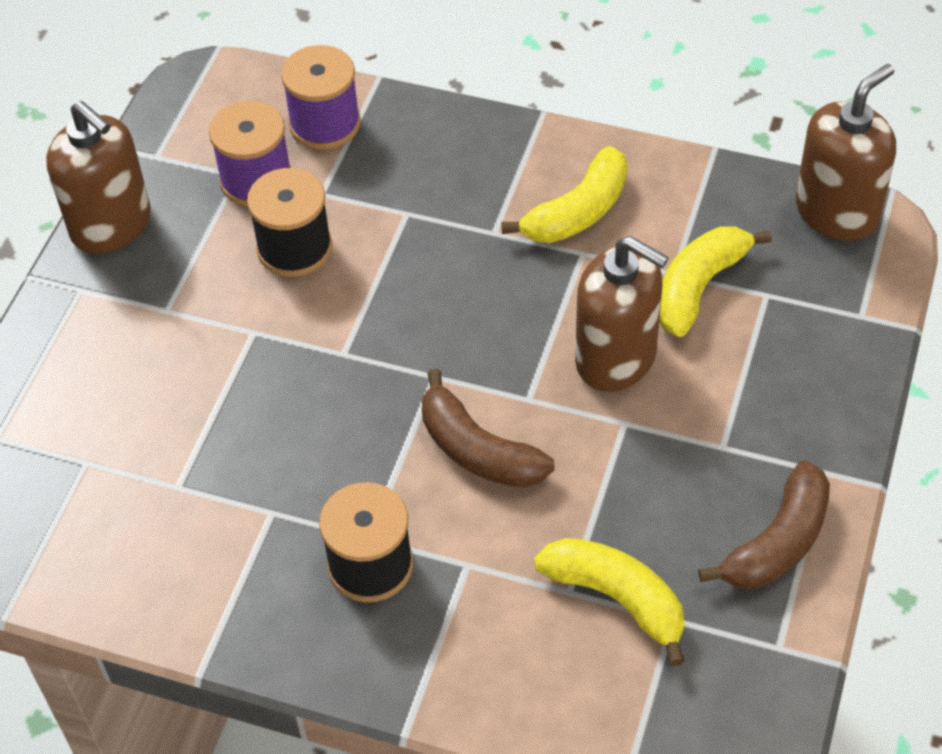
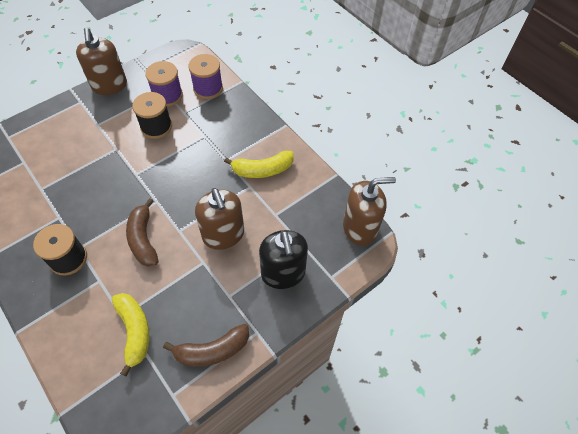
camera: 30 degrees right, 5 degrees up
yellow banana [659,226,772,337] -> none
none -> black soap dispenser [259,230,308,289]

